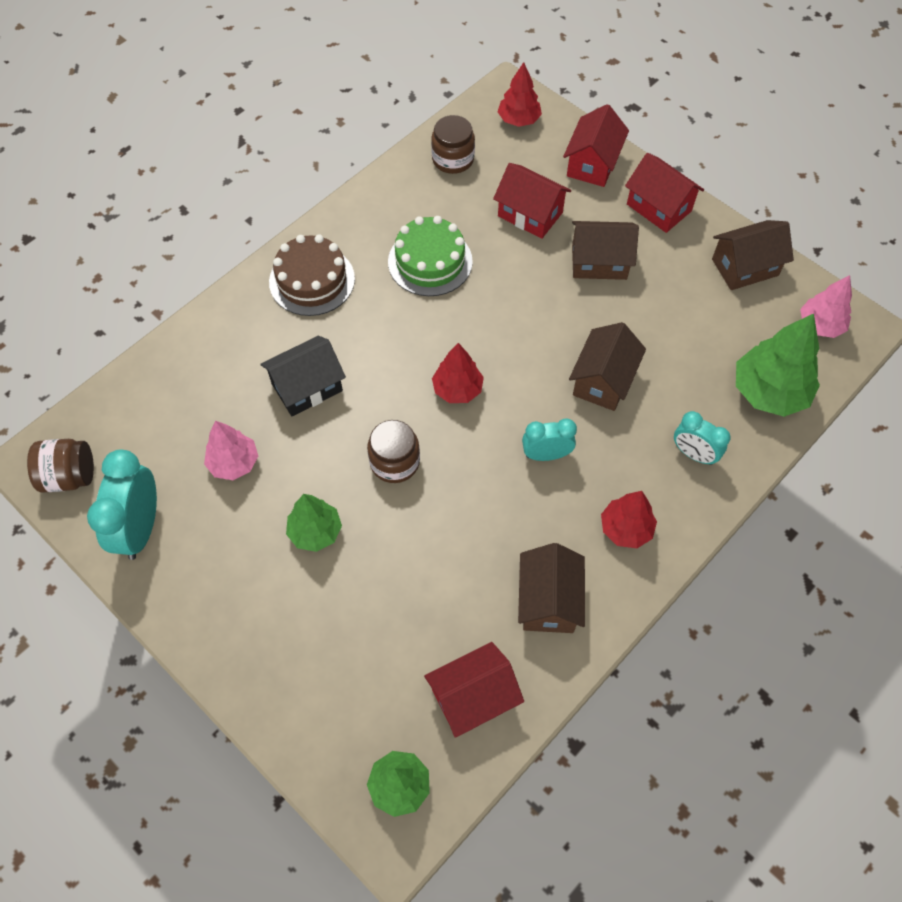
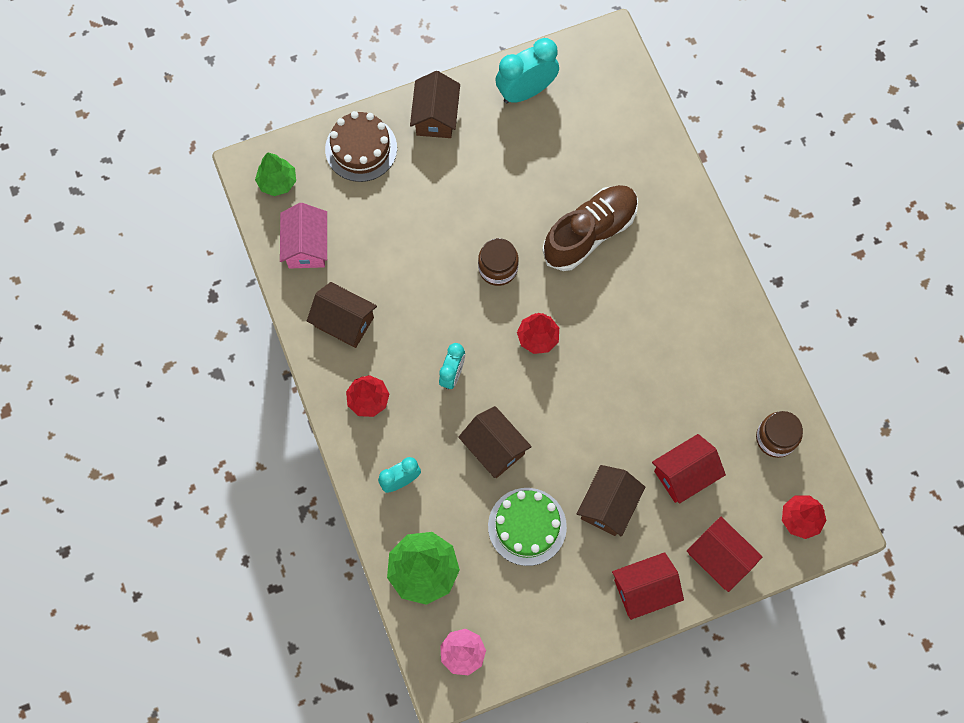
camera: 115 degrees right, 10 degrees up
brown jar [27,439,94,493] -> none
turquoise clock [87,449,157,560] -> turquoise clock turned 60 degrees counterclockwise [495,38,559,103]
pink tree [204,421,258,480] -> none
black house [261,336,346,417] -> brown shoe [542,185,638,271]
brown cake [269,235,355,316] -> brown cake moved to [325,111,397,182]
green tree [286,494,342,552] -> none
green cake [388,216,473,296] -> green cake moved to [488,488,567,566]
red house [424,642,524,738] -> pink house [280,203,327,269]
brown house [712,220,794,290] -> brown house moved to [410,71,460,138]

